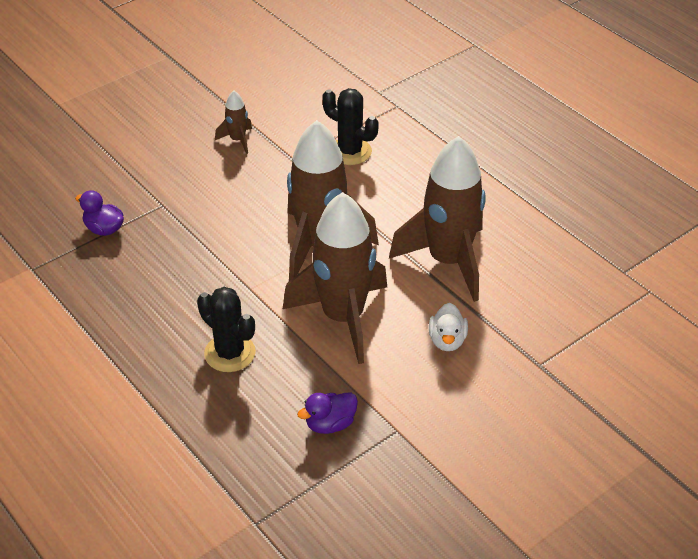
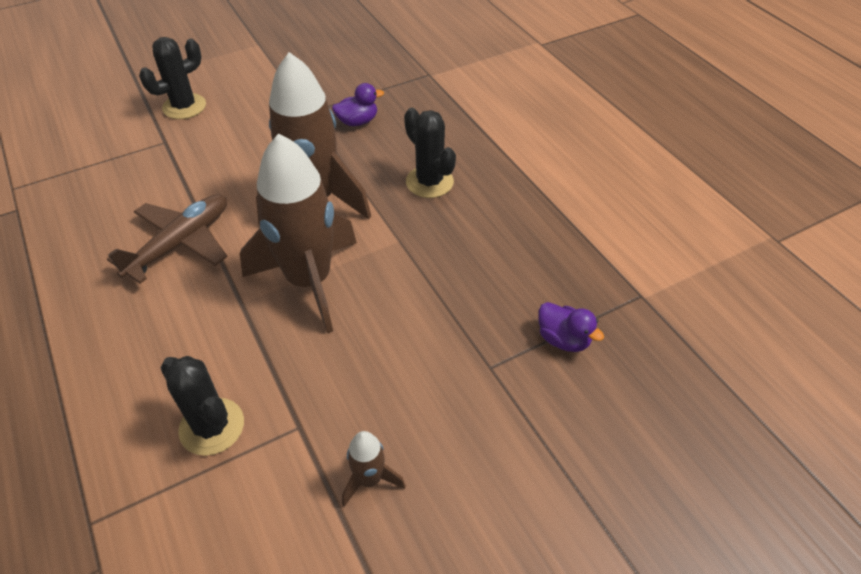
camera: 170 degrees left, 5 degrees up
brown rocket [389,136,485,302] -> brown plane [107,194,227,284]
white duck [429,303,468,351] -> none
none -> black cactus [139,37,206,119]

